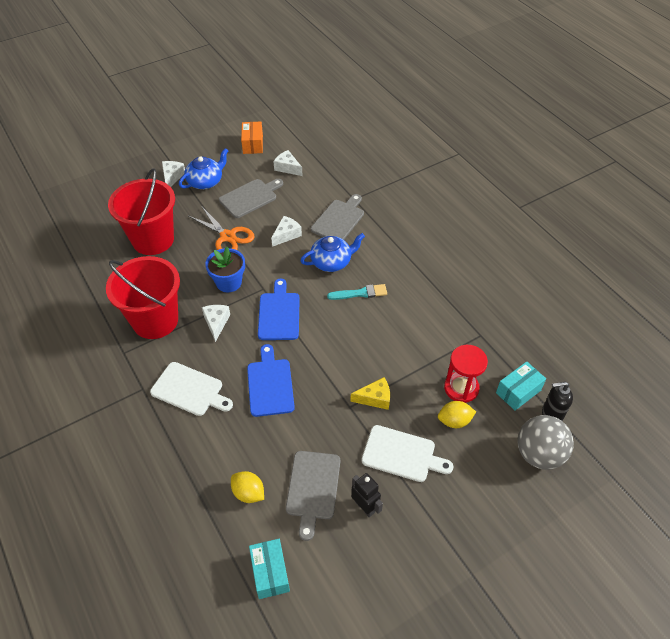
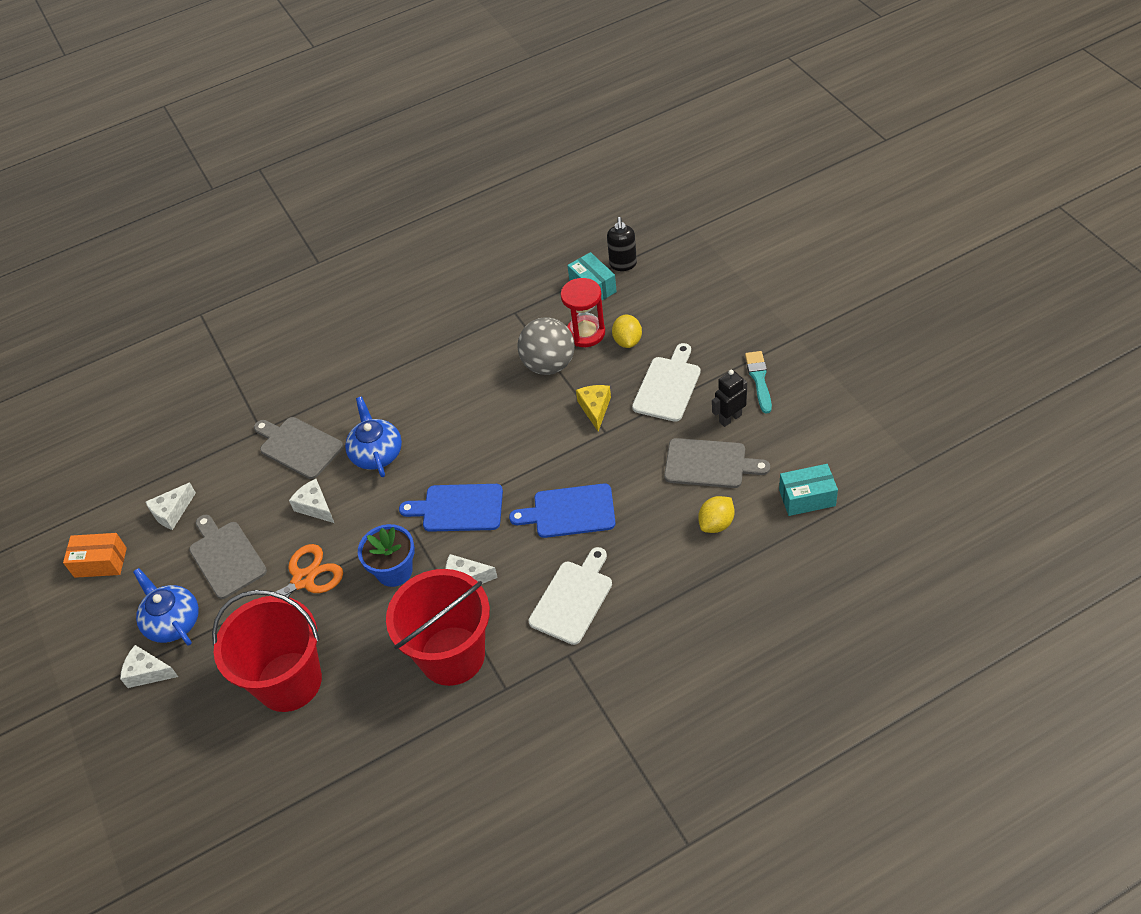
camera: 80 degrees left, 0 degrees up
turquoise brush [327,284,387,300] -> turquoise brush moved to [745,351,772,414]
grey ball [518,415,574,470] -> grey ball moved to [517,317,575,375]

